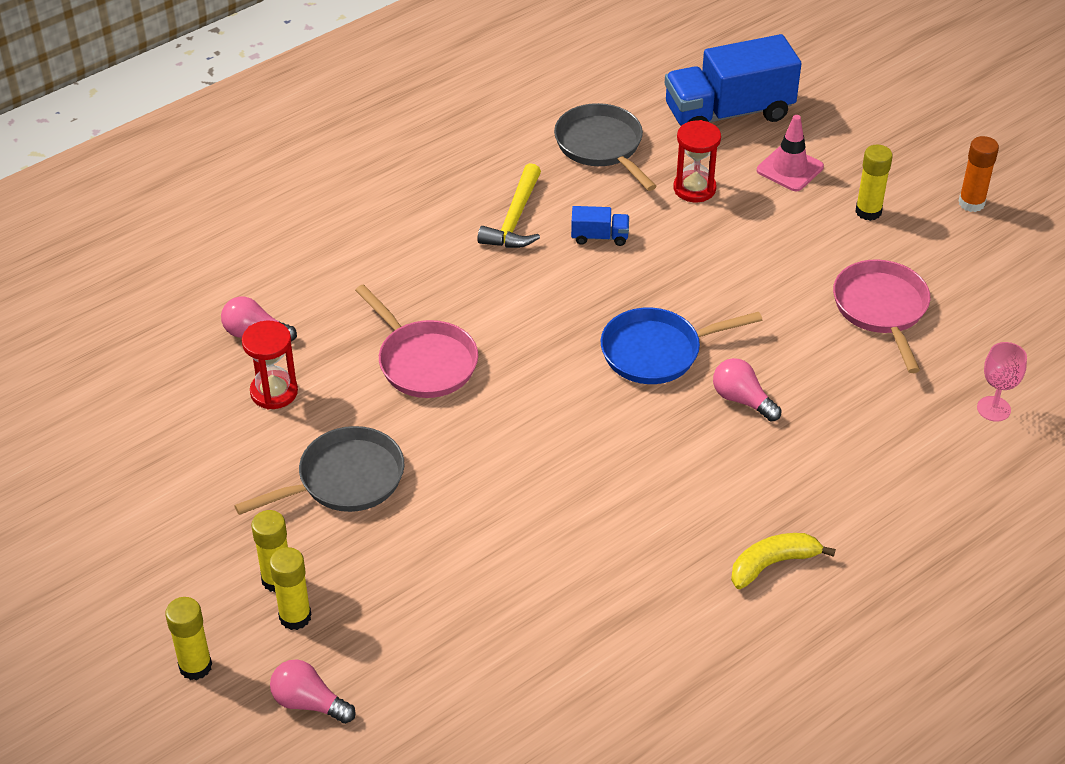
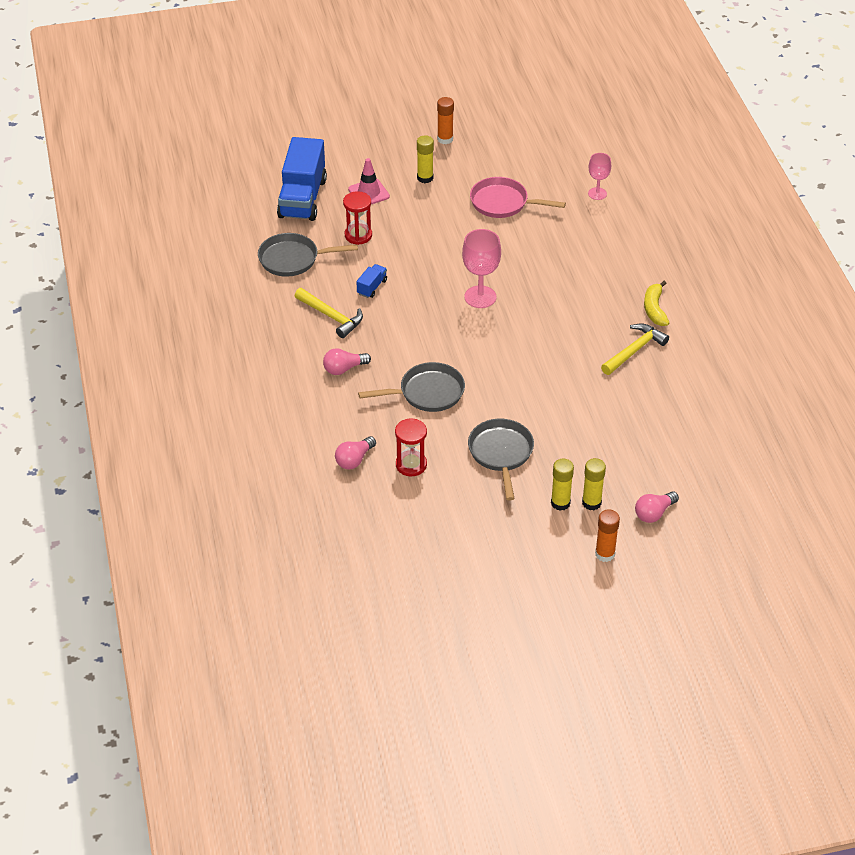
camera: 65 degrees left, 0 degrees up
yellow glue stick [165,597,212,680] -> orange glue stick [595,509,620,562]
pink pan [355,284,478,398] -> grey pan [358,362,465,412]
blue pan [601,308,762,384] -> pink goblet [462,229,501,308]
pink light bulb [713,358,781,421] -> pink light bulb moved to [323,348,371,375]
none -> yellow hammer [601,324,669,375]

